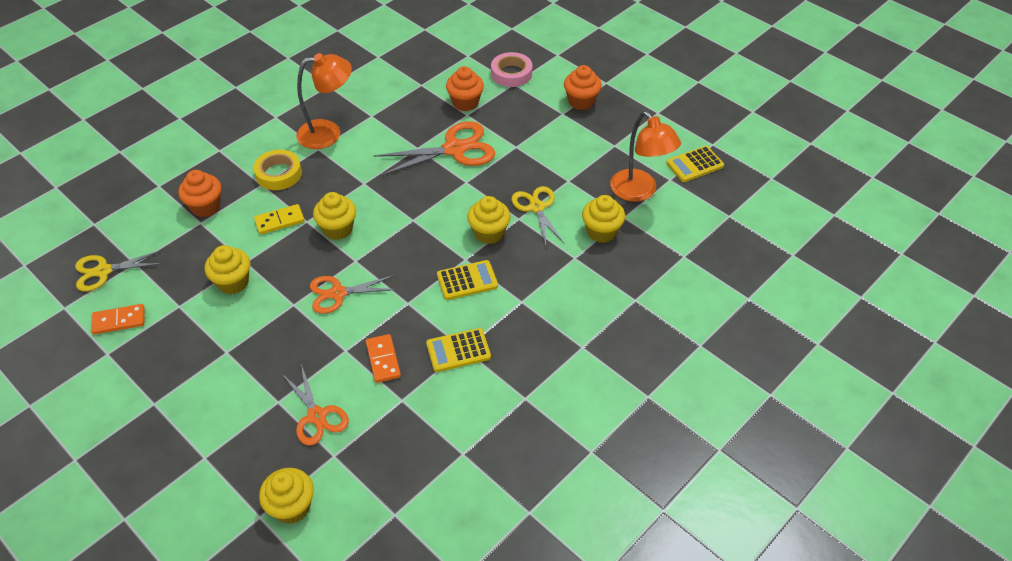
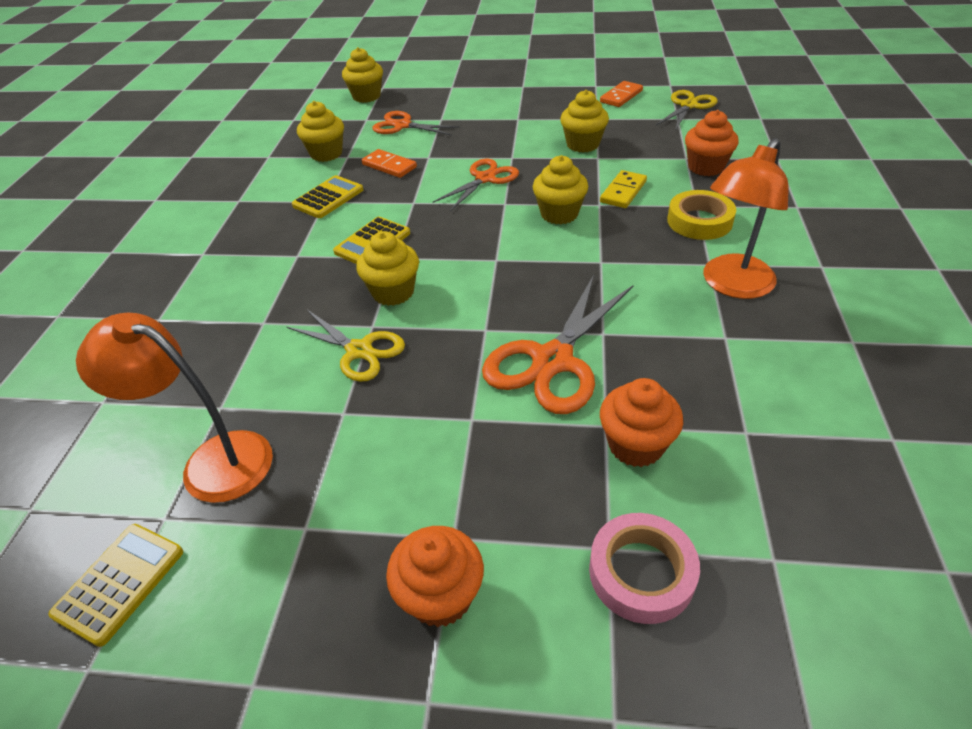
camera: 145 degrees right, 5 degrees down
yellow cupcake [582,195,625,243] -> yellow cupcake moved to [297,101,344,162]

